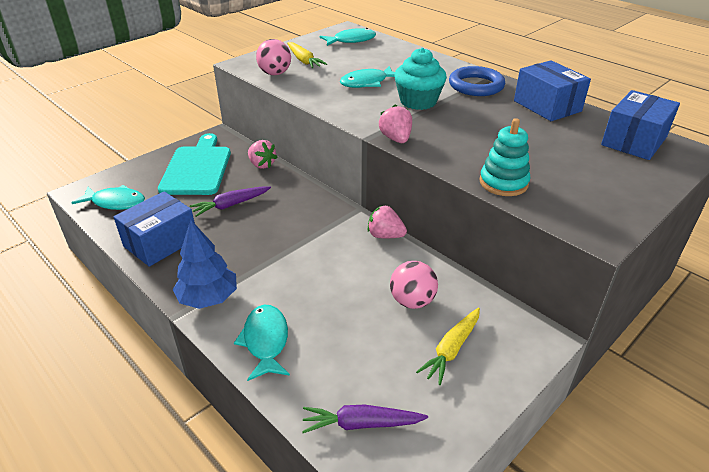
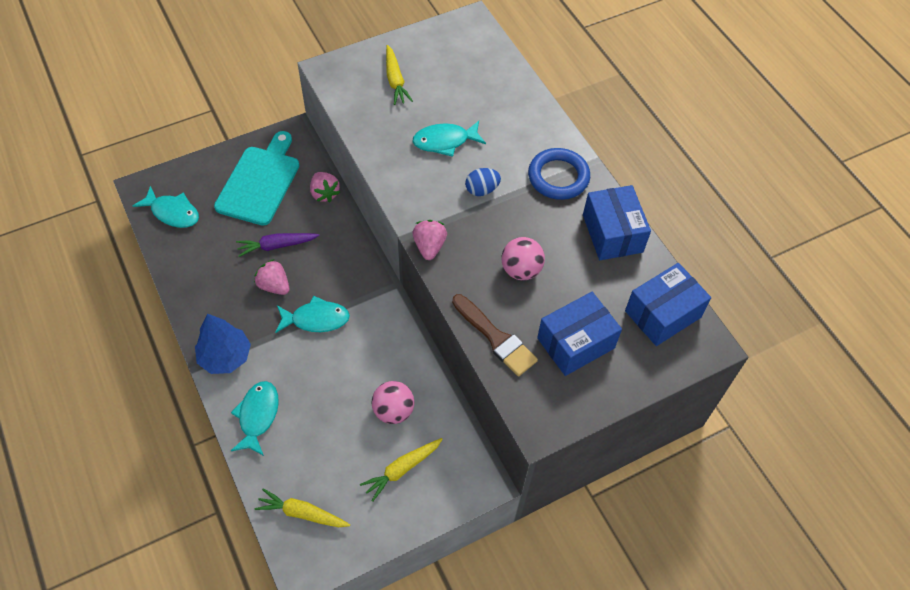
camera: 15 degrees right, 20 degrees up
blue box [114,191,195,267] -> blue box moved to [537,292,622,376]
pink ball [256,39,291,75] -> pink ball moved to [502,237,545,280]
purple carrot [302,404,428,433] -> yellow carrot [255,488,350,527]
turquoise fish [319,28,376,46] -> turquoise fish moved to [275,296,350,333]
pink strawberry [368,205,407,238] -> pink strawberry moved to [254,259,289,295]
turquoise cupcake [394,48,447,110] -> blue egg [465,168,501,196]
turquoise stacking toy [480,118,530,196] -> brown brush [452,294,538,376]

